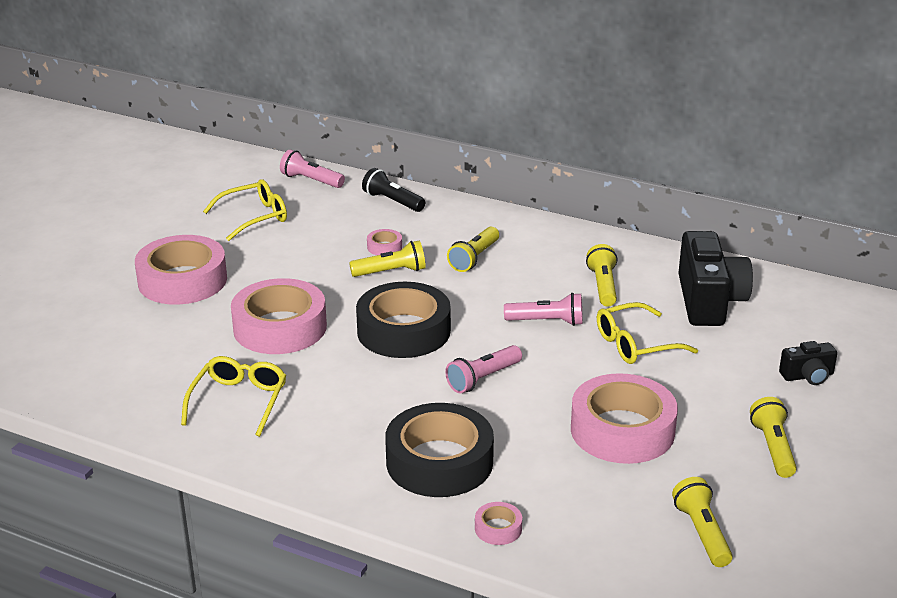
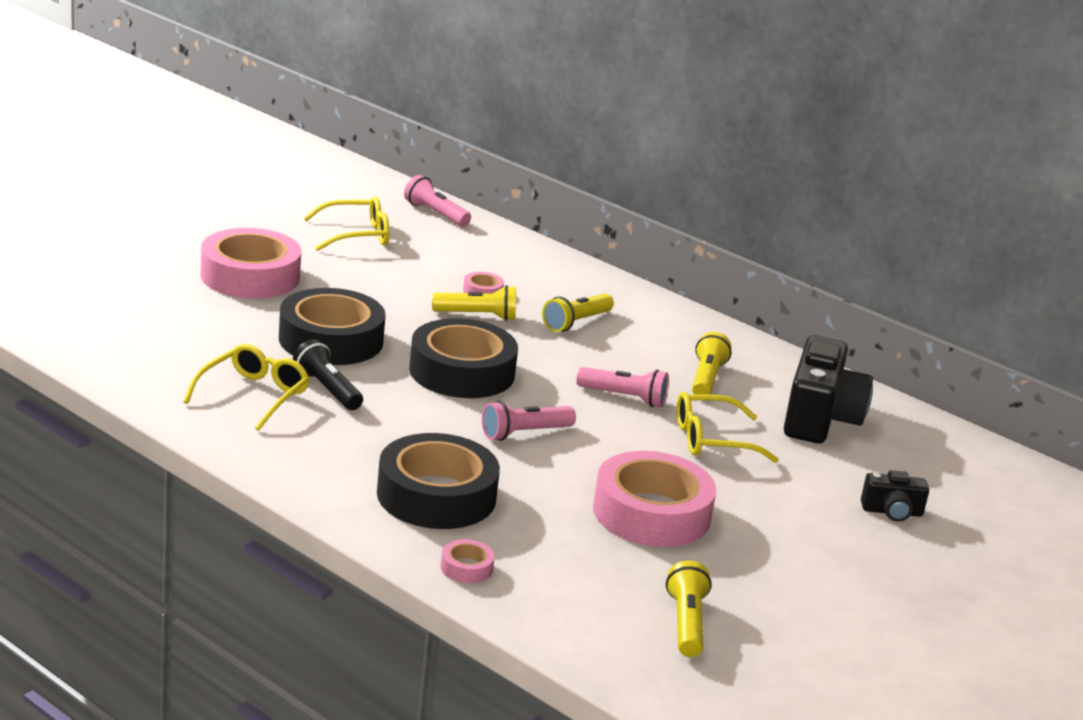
camera: 10 degrees right, 5 degrees down
pink tape [231,278,327,354] -> black tape [279,288,385,365]
black flashlight [362,168,425,212] -> black flashlight moved to [293,339,363,410]
yellow flashlight [750,397,797,478] -> none

